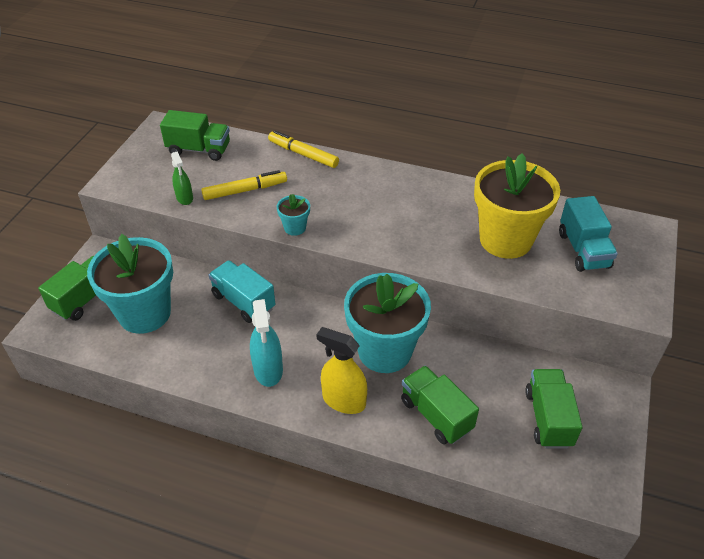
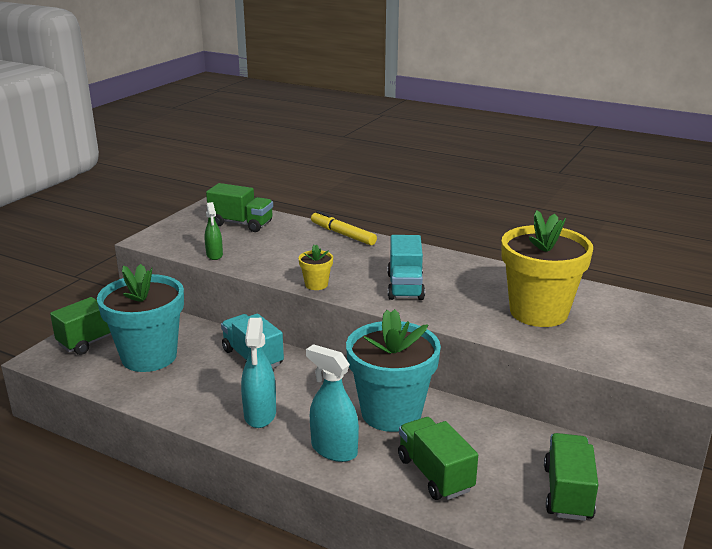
camera: 10 degrees right, 20 degrees down
yellow marker [201,170,287,200] -> none
turquoise flower pot [277,194,310,236] -> yellow flower pot [299,245,333,290]
yellow spray bottle [316,327,367,414] -> turquoise spray bottle [306,344,359,462]
turquoise truck [559,196,618,272] -> turquoise truck moved to [387,235,425,300]

